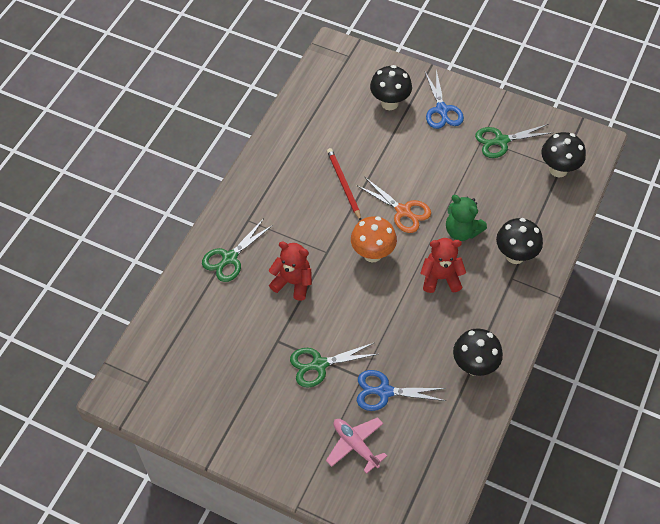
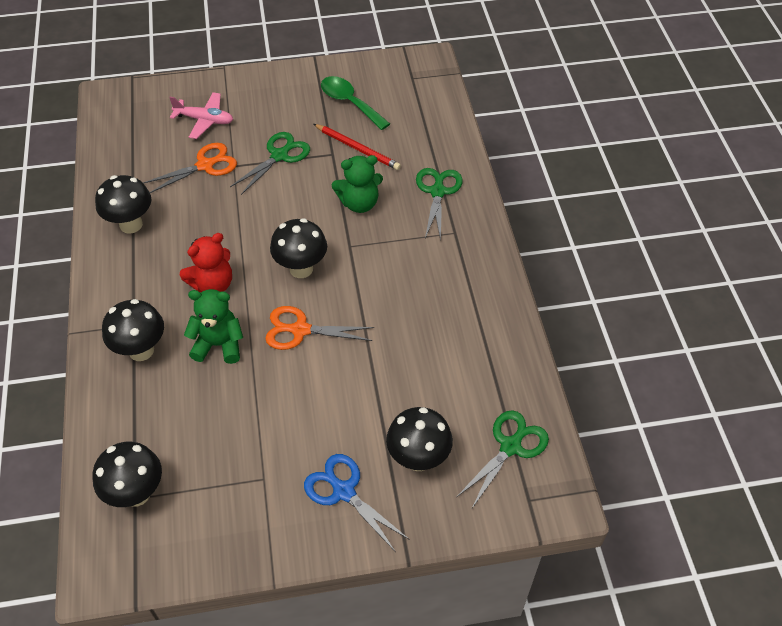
camera: 145 degrees right, 5 degrees down
red teddy bear [269,241,312,301] -> green teddy bear [332,155,383,213]
red pencil [327,148,361,221] -> red pencil moved to [314,124,401,170]
orange mushroom [351,216,397,263] -> black mushroom [270,218,327,278]
blue scissors [357,370,446,411] -> orange scissors [143,143,237,193]
green scissors [475,124,551,158] -> green scissors moved to [457,410,549,508]
none -> green spoon [321,76,390,130]

